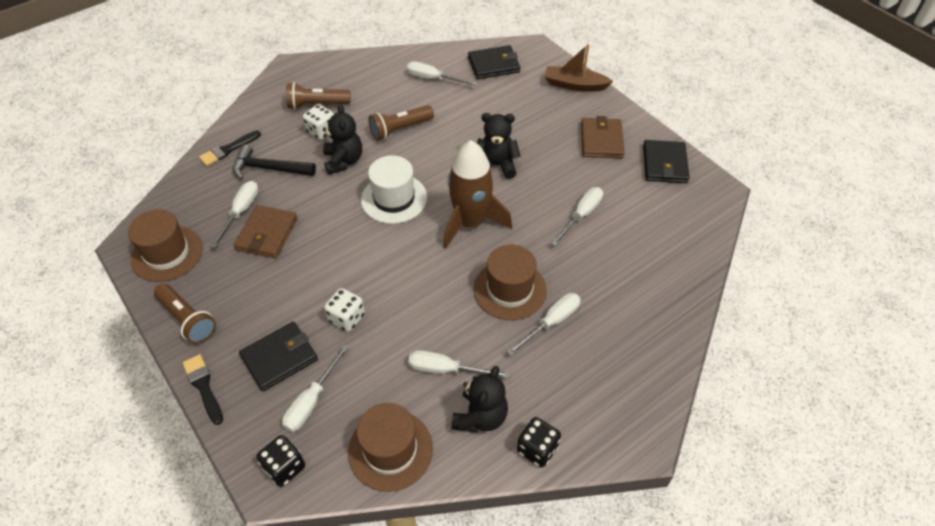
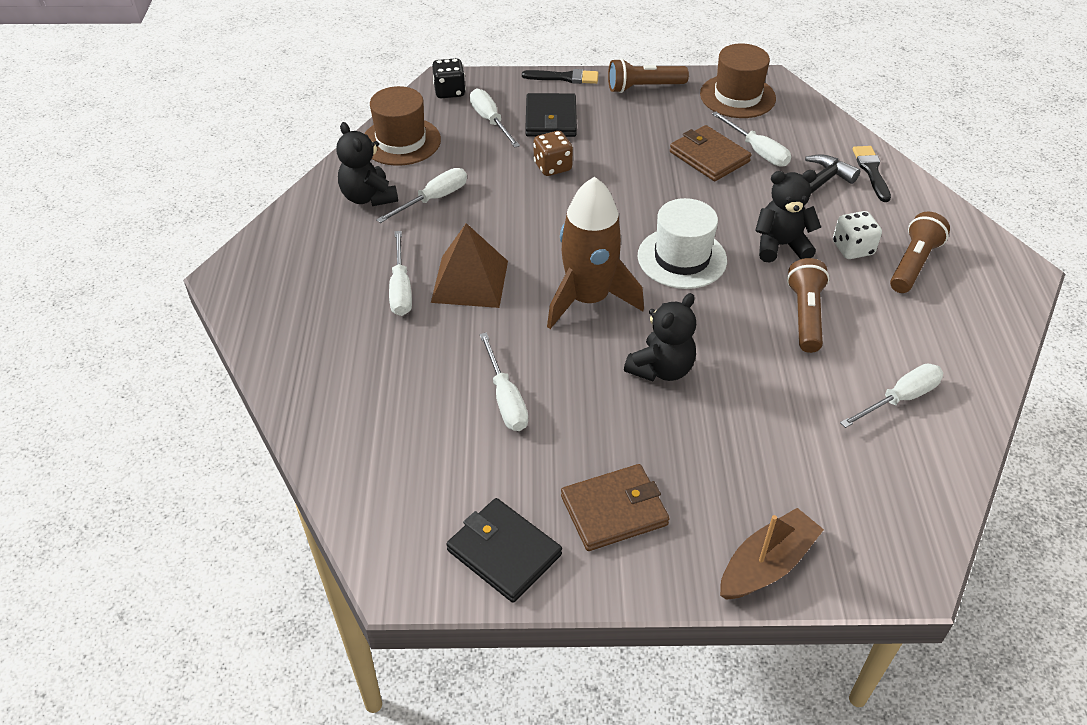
camera: 125 degrees right, 5 degrees down
black teddy bear [323,104,362,175] -> black teddy bear turned 150 degrees clockwise [755,170,822,263]
white dice [324,288,365,332] -> brown dice [533,131,573,176]
black wallet [468,45,520,79] -> none
brown hat [474,245,547,320] -> brown pyramid [431,223,508,308]
black dice [517,417,561,467] -> none
brown wallet [581,116,625,158] -> brown wallet turned 60 degrees counterclockwise [561,464,670,551]

